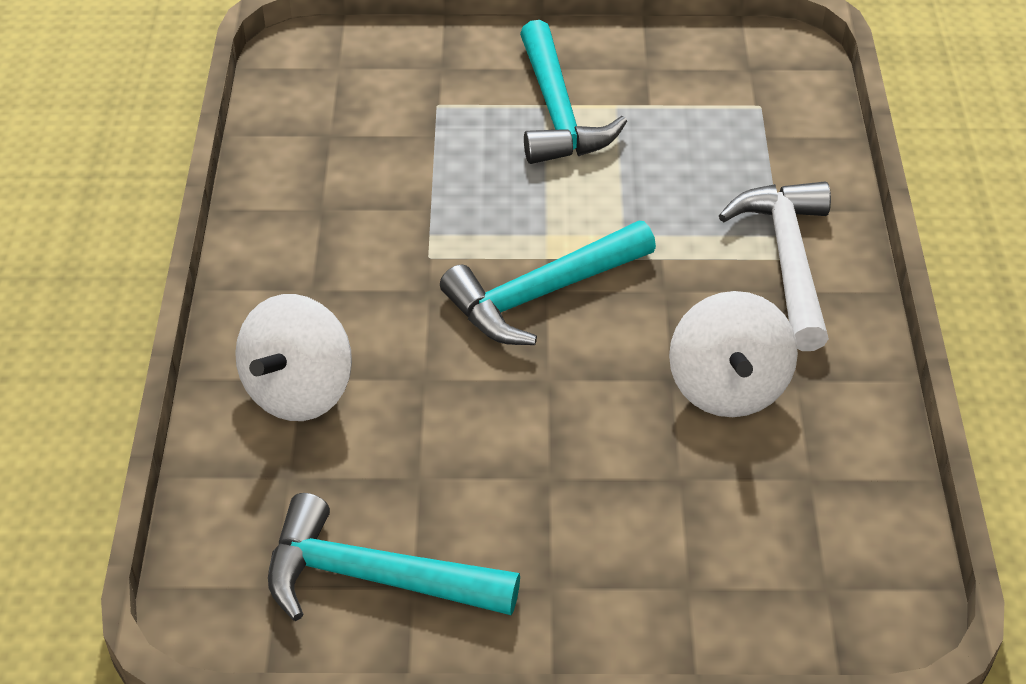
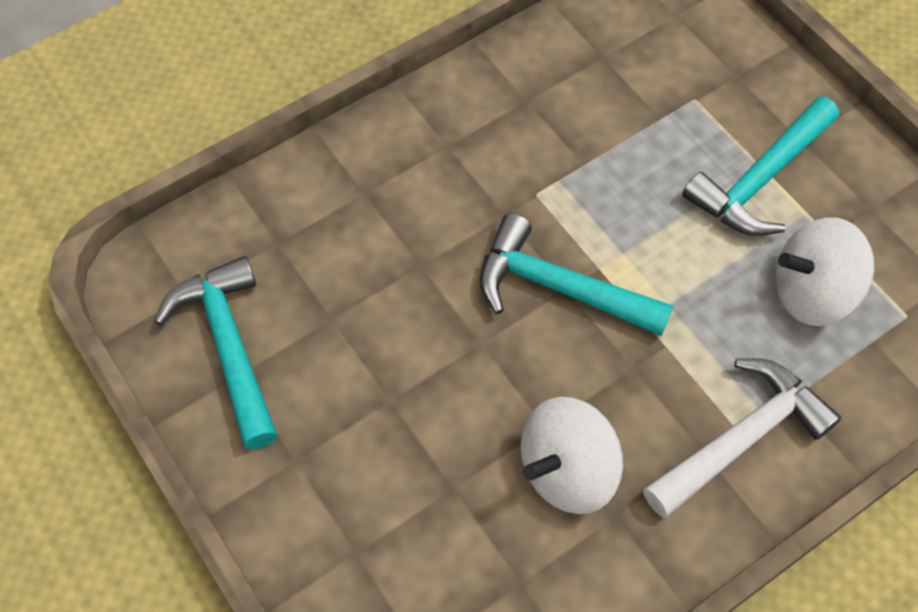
camera: 55 degrees right, 15 degrees up
white spinning top [235,294,352,421] -> white spinning top moved to [775,217,874,326]

